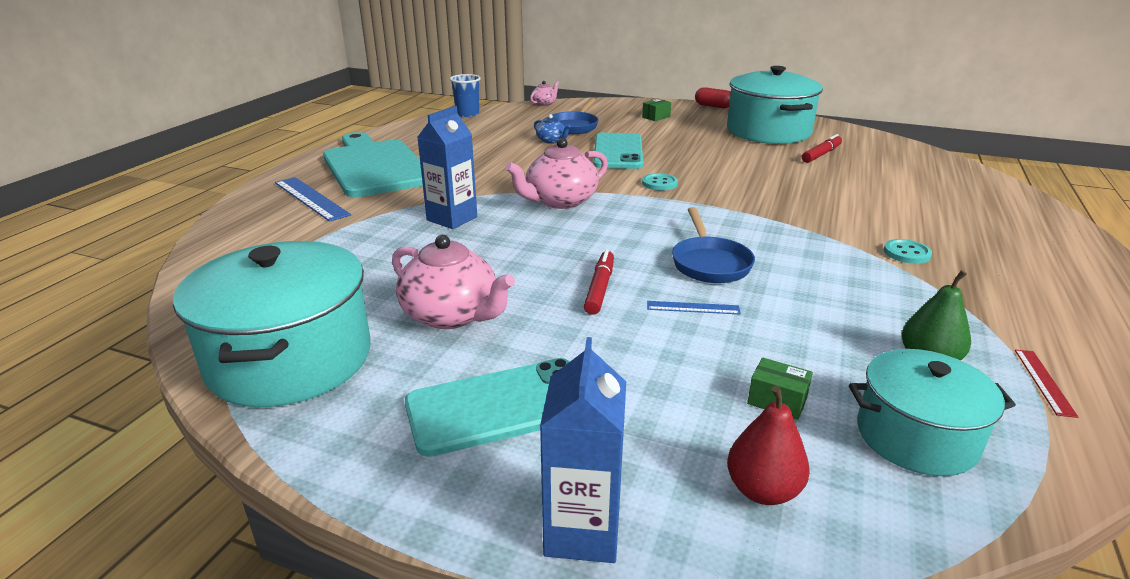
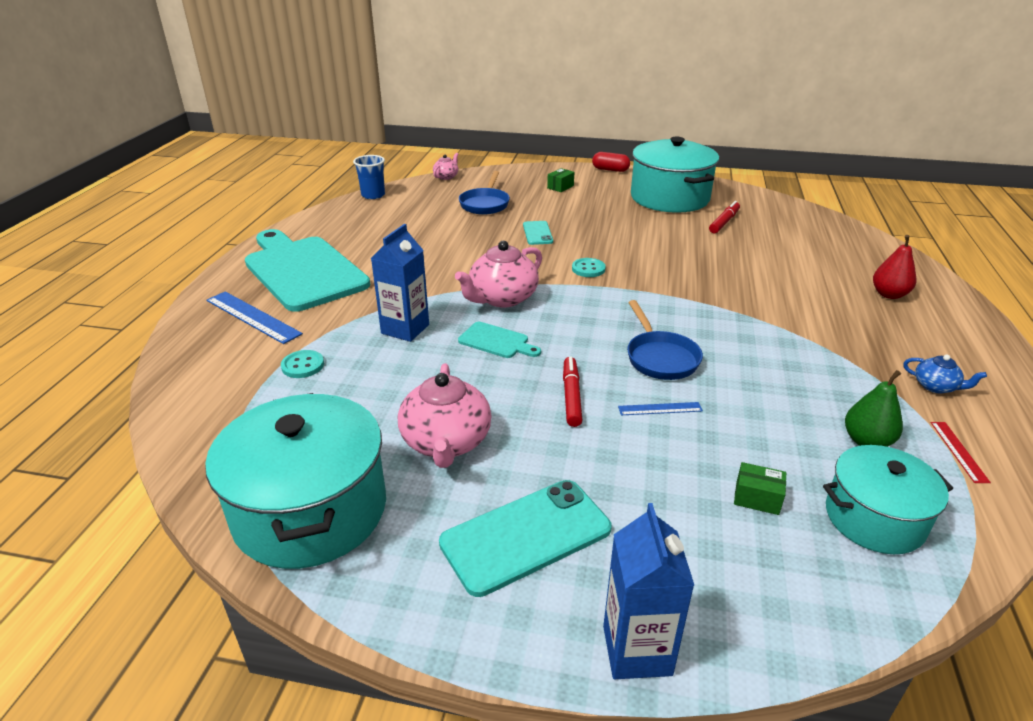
camera: 10 degrees left, 5 degrees up
pink teapot [392,235,515,329] -> pink teapot turned 60 degrees clockwise [398,363,491,468]
blue teapot [534,114,571,144] -> blue teapot moved to [904,355,987,393]
turquoise phone [593,133,643,169] -> turquoise phone [523,221,553,245], size x0.55
red pear [727,386,810,505] -> red pear moved to [873,235,916,299]
turquoise button [884,239,932,264] -> turquoise button moved to [281,350,324,378]
none -> turquoise cutting board [458,322,541,358]

